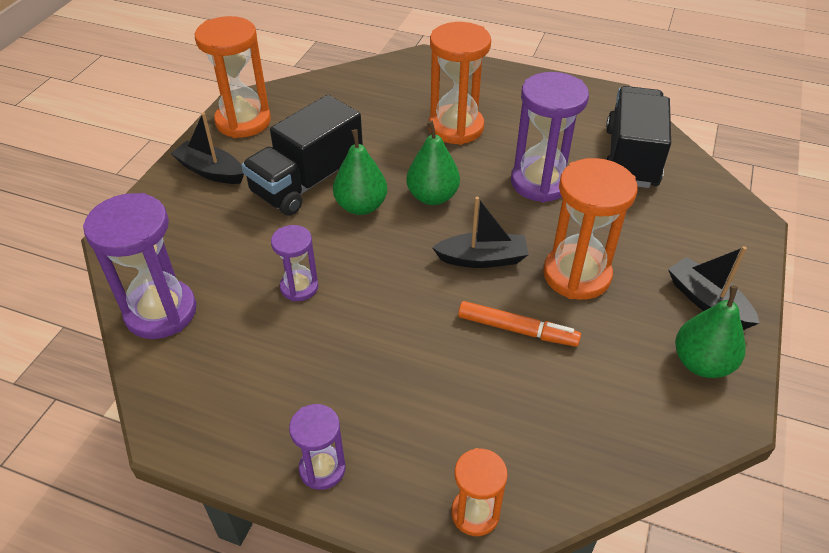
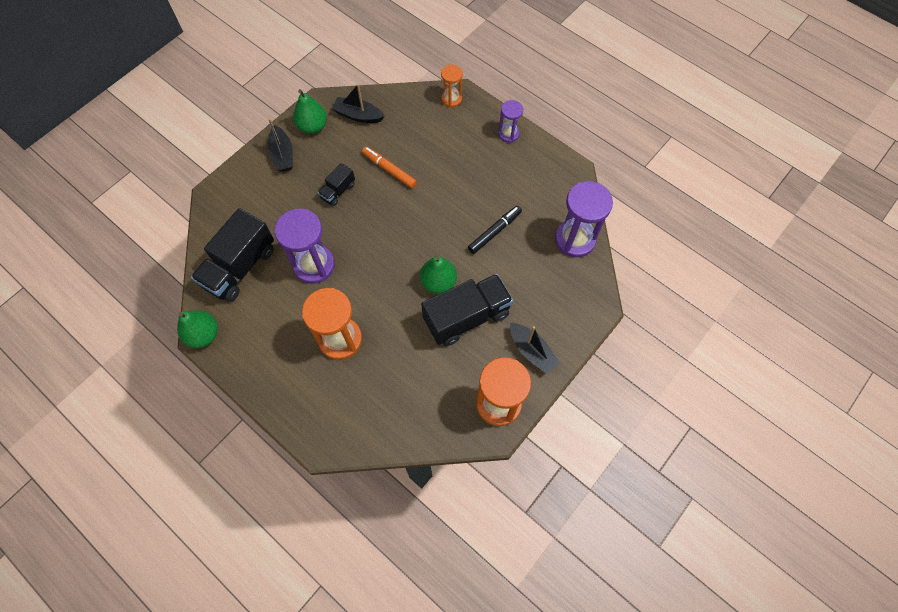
camera: 160 degrees left, 20 degrees up
purple hourglass [271,225,318,301] -> black marker [468,206,522,254]
green pear [406,121,460,205] -> green pear moved to [177,310,218,348]
black boat [432,197,529,268] -> black boat moved to [332,84,385,123]
orange hourglass [543,158,638,300] -> black truck [318,163,355,206]

